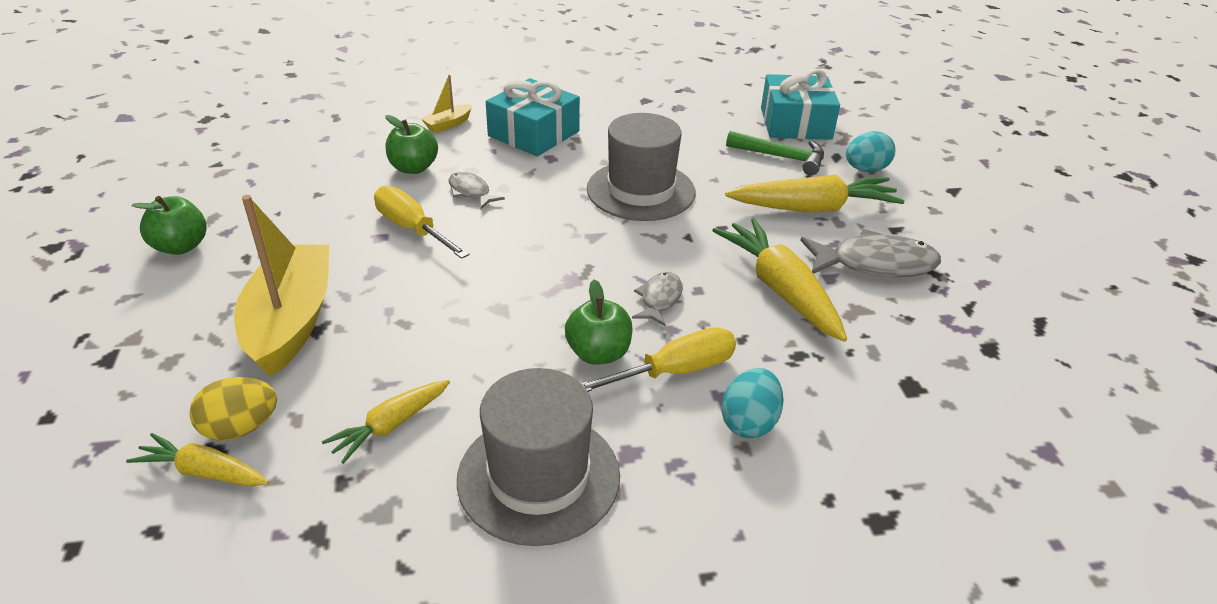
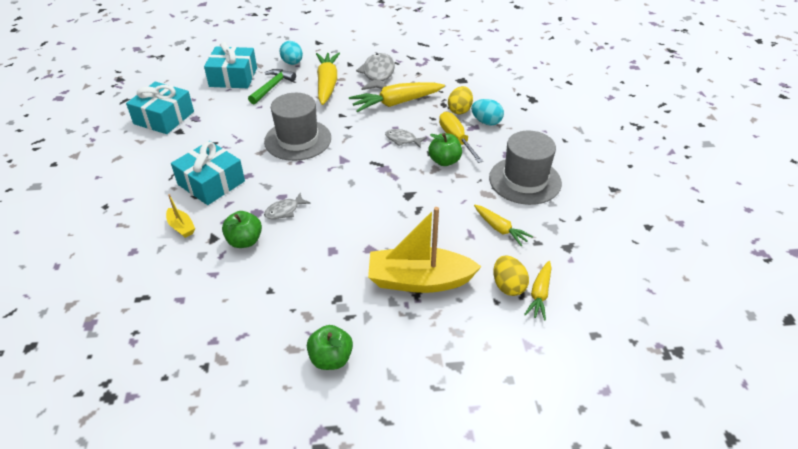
camera: 85 degrees left, 5 degrees up
yellow screwdriver [374,186,469,259] -> none
none -> turquoise gift [126,82,194,134]
none -> yellow egg [448,86,473,115]

